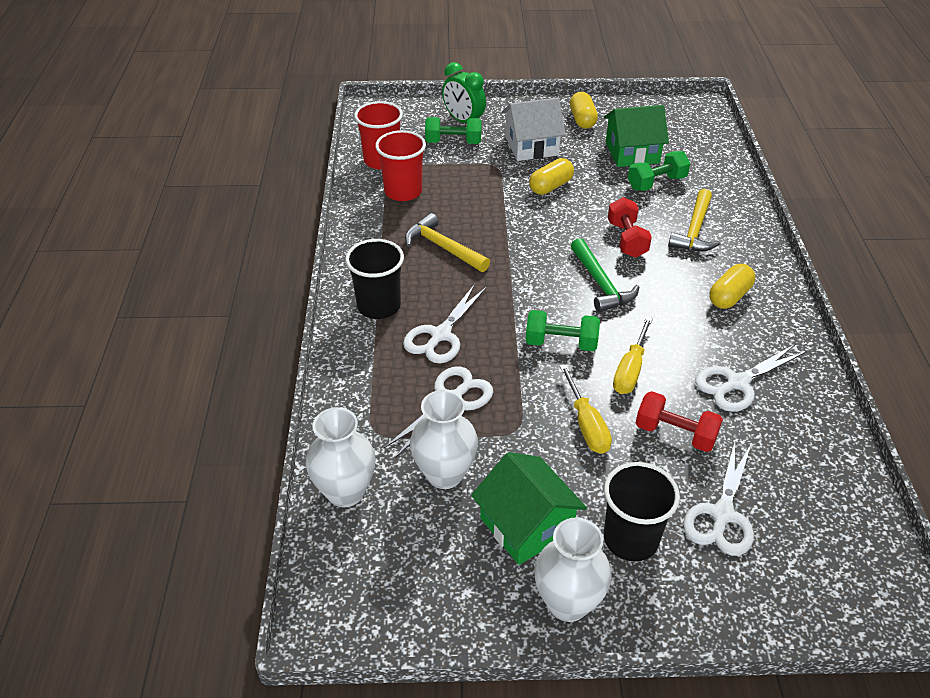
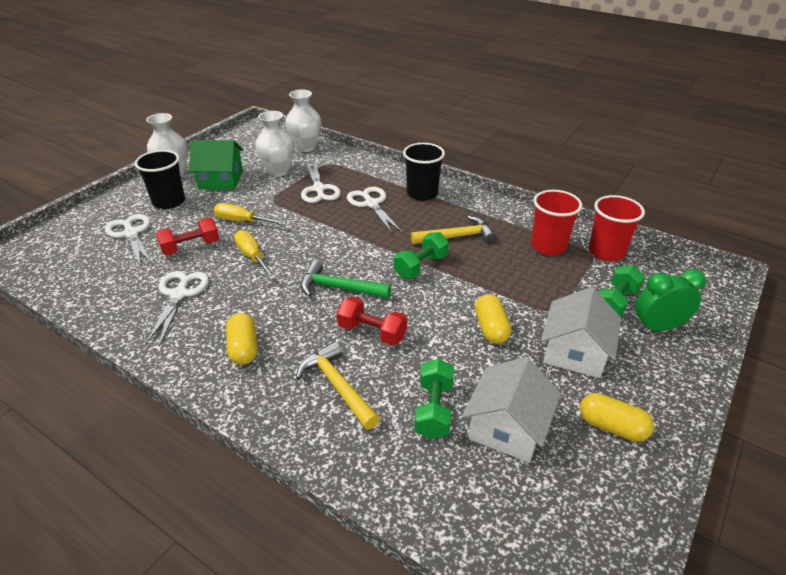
camera: 125 degrees right, 5 degrees down
green dumbbell [526,310,600,351] -> green dumbbell moved to [394,232,449,279]
green house [604,105,669,167] -> white house [462,357,561,463]

